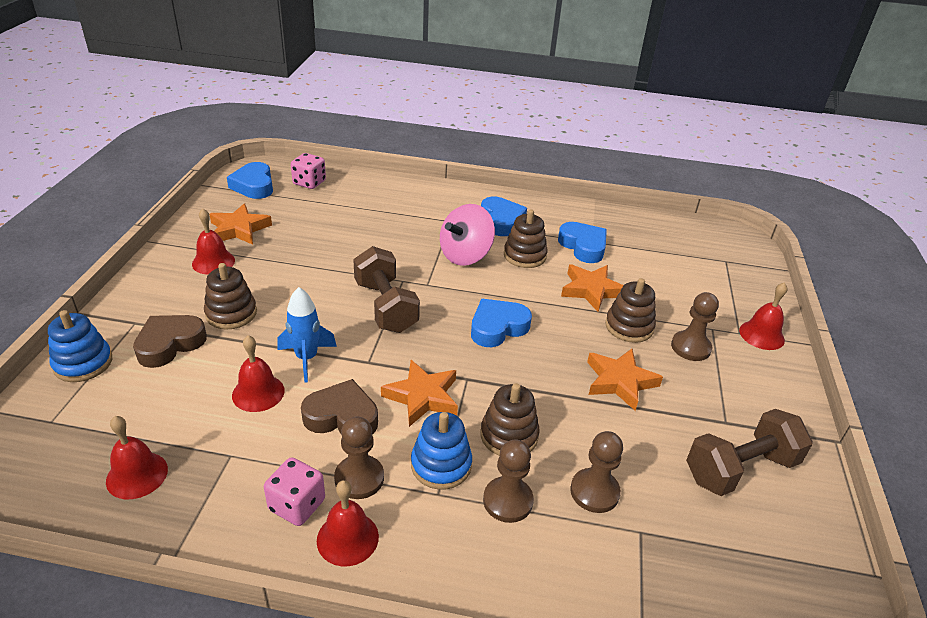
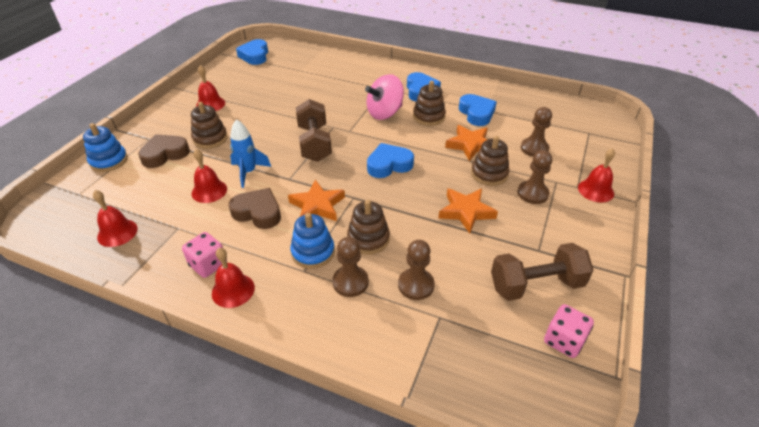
camera: 15 degrees right, 5 degrees up
orange star [209,203,272,245] -> none
pink dice [291,153,326,189] -> pink dice moved to [544,304,594,358]
brown pawn [334,416,384,499] -> brown pawn moved to [521,107,552,157]

